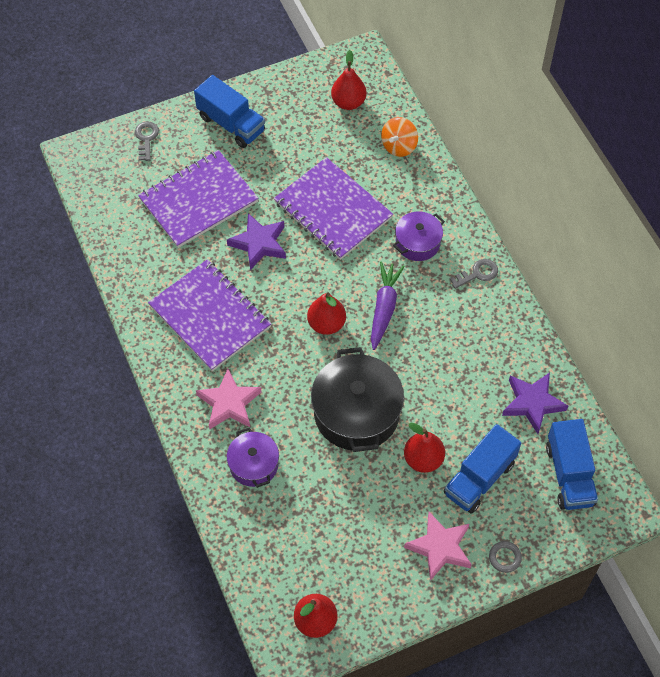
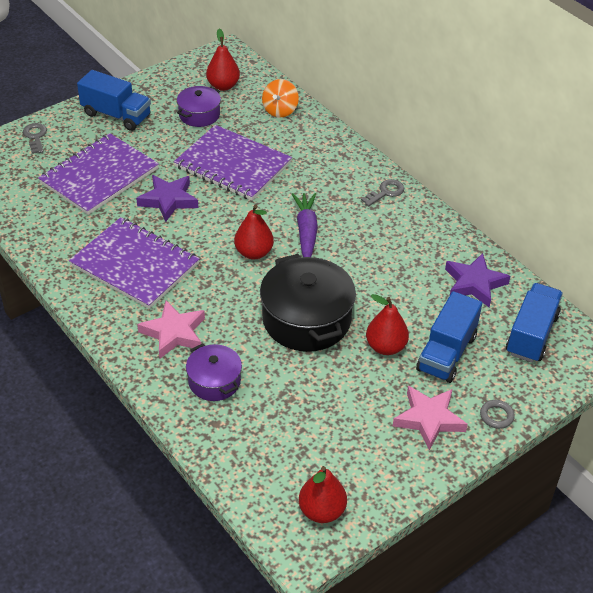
camera: 15 degrees left, 15 degrees down
purple pot [393,211,445,261] -> purple pot moved to [177,86,221,127]
blue truck [546,419,598,510] -> blue truck turned 135 degrees counterclockwise [506,283,563,363]

